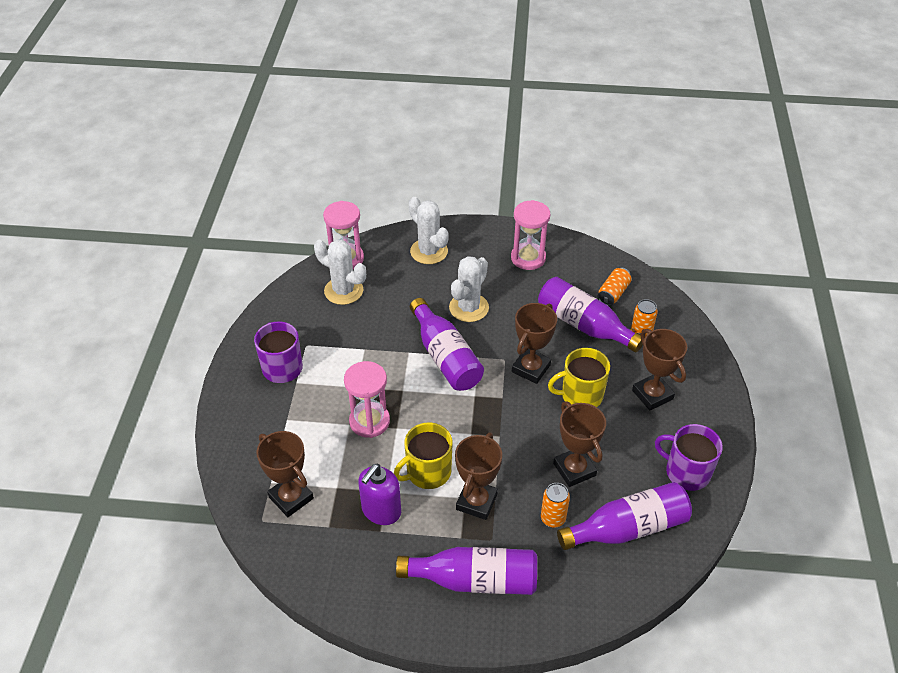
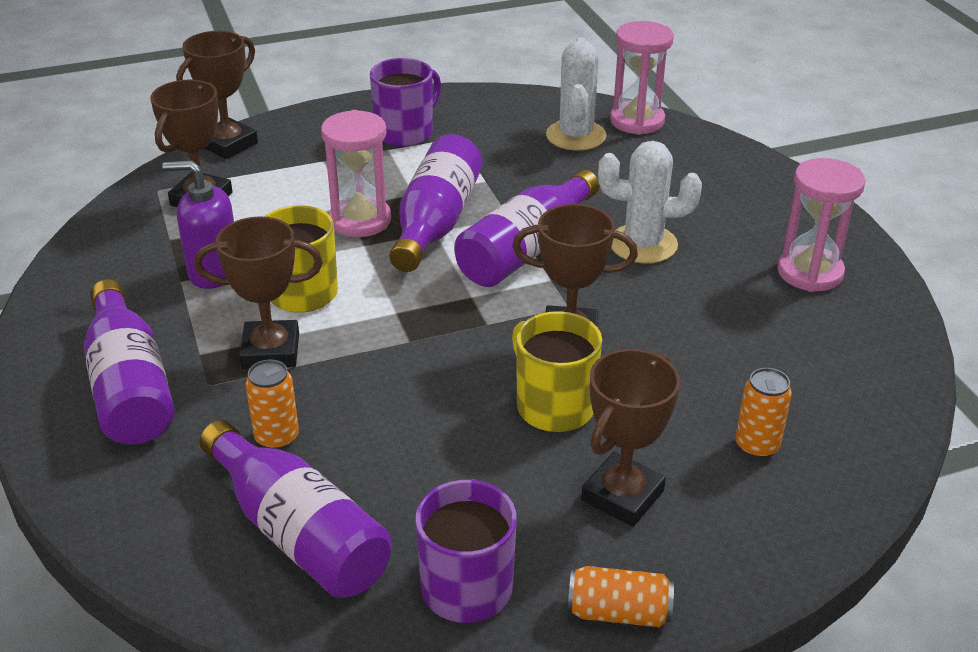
camera: 65 degrees right, 10 degrees down
white cactus [409,197,449,264] -> none
purple bottle [538,277,643,352] -> purple bottle moved to [389,134,483,272]
brown trophy [553,401,606,487] -> brown trophy moved to [176,31,258,159]
orange can [597,267,632,306] -> orange can moved to [567,566,674,627]

